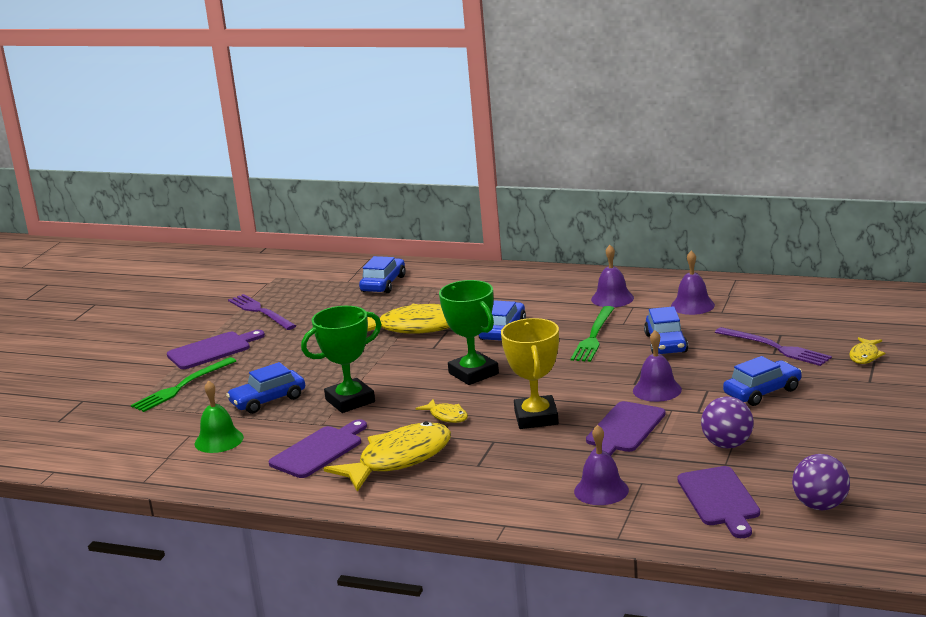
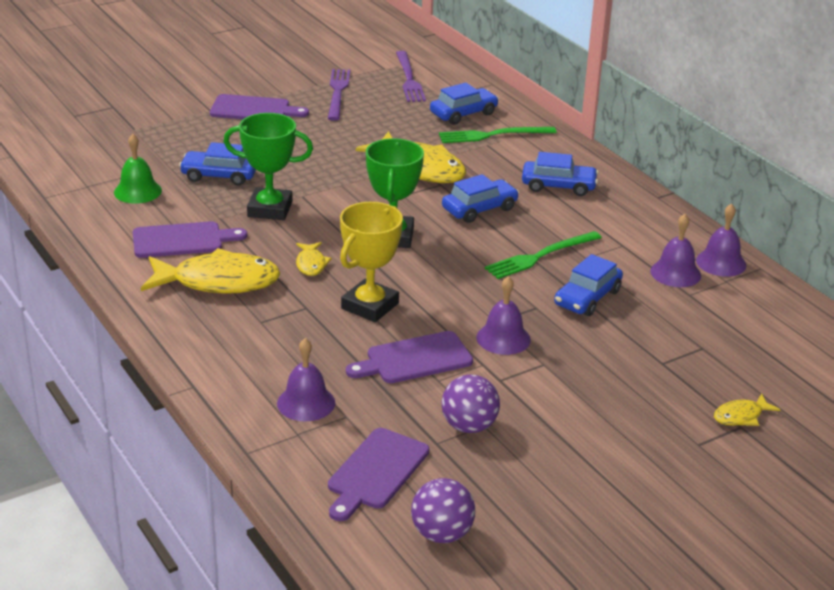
camera: 35 degrees right, 10 degrees up
green fork [131,357,236,412] -> green fork moved to [439,127,557,143]
purple bell [591,245,634,307] -> purple bell moved to [696,203,746,277]
purple fork [715,327,832,366] -> purple fork moved to [396,51,426,102]
blue car [723,356,802,406] -> blue car moved to [522,152,598,196]

